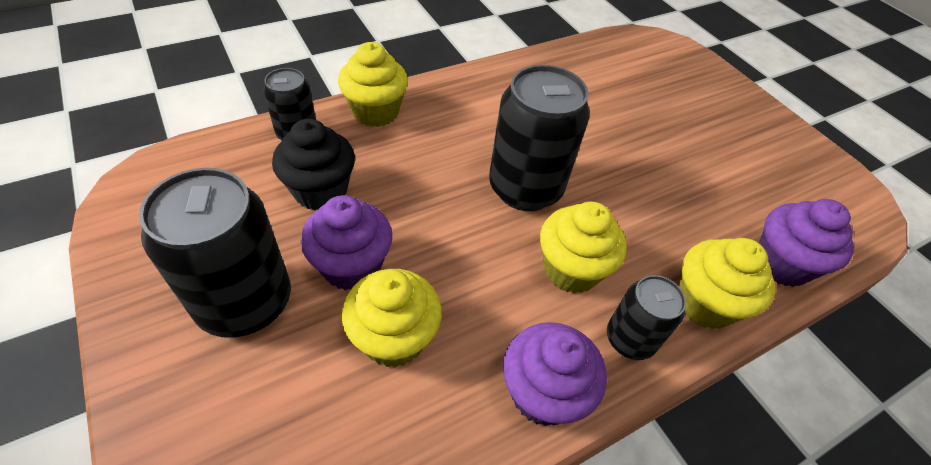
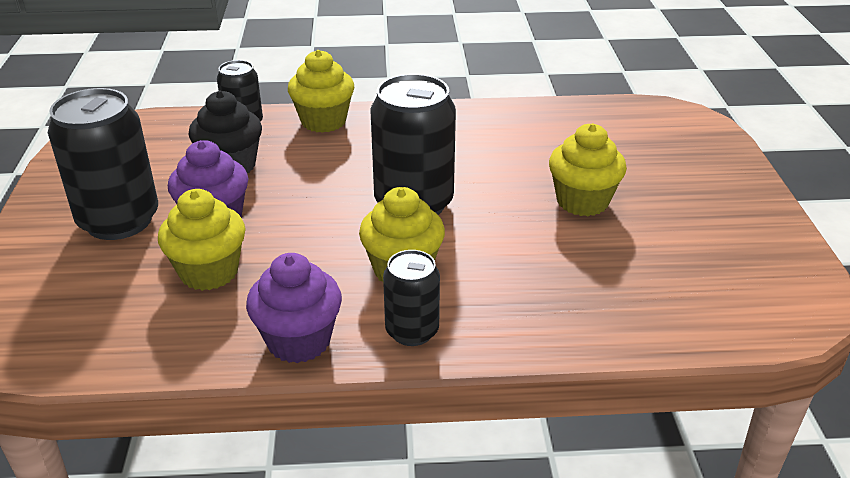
camera: 30 degrees right, 15 degrees down
yellow cupcake [679,238,775,329] -> yellow cupcake moved to [549,123,627,216]
purple cupcake [759,199,854,287] -> none

